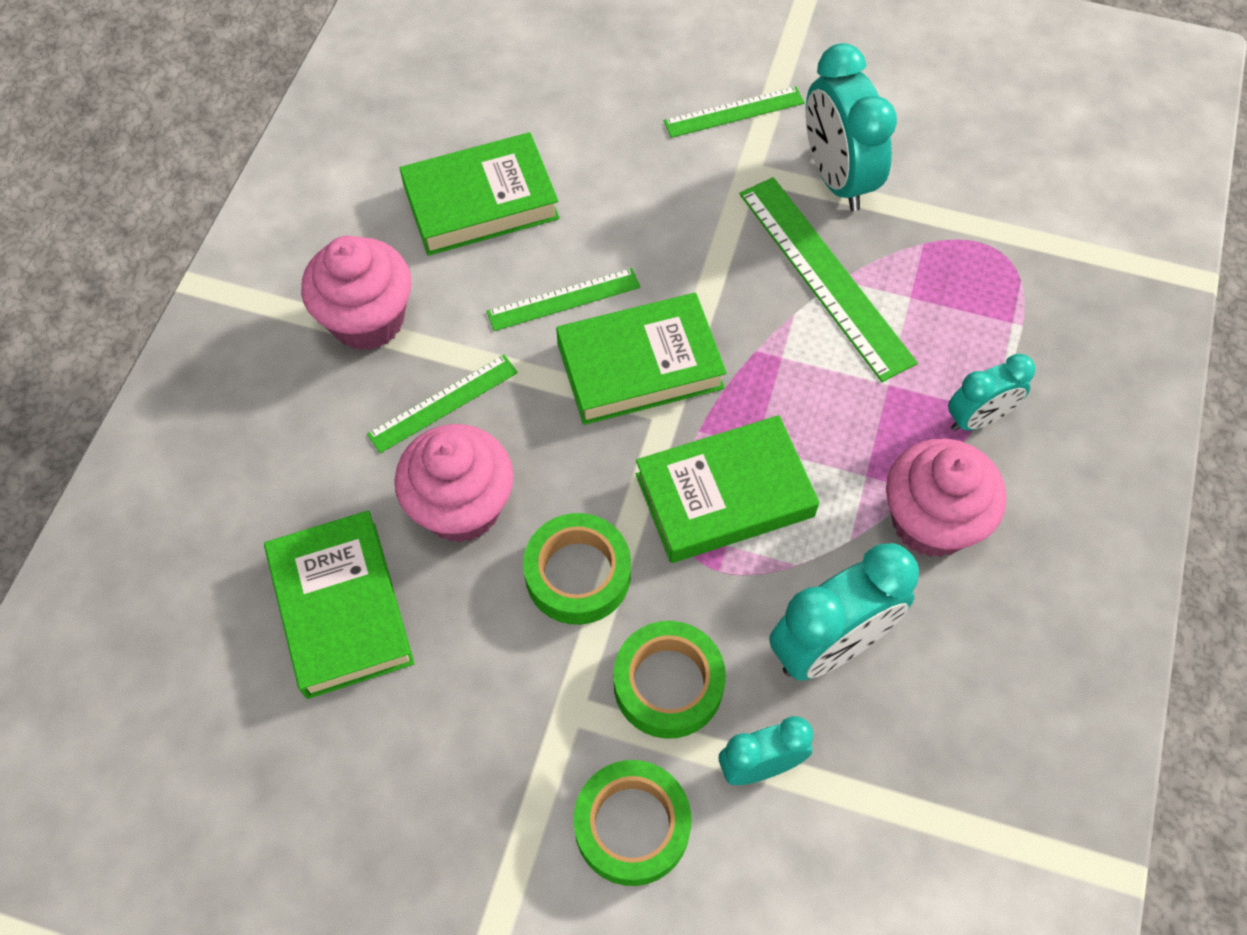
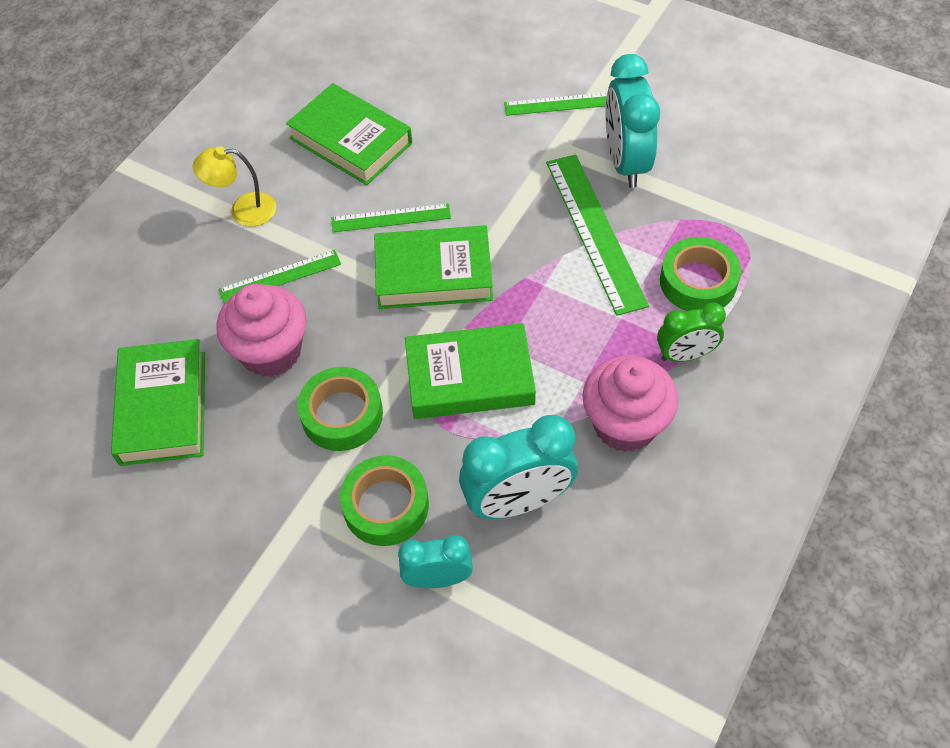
camera: 15 degrees right, 5 degrees down
pink cupcake [301,236,411,351] -> yellow lamp [193,146,276,226]
green book [400,132,560,256] -> green book turned 45 degrees clockwise [286,83,412,185]
green tape [573,760,691,886] -> green tape moved to [660,237,741,311]
turquoise clock [948,354,1036,431] -> green clock [657,303,726,362]

